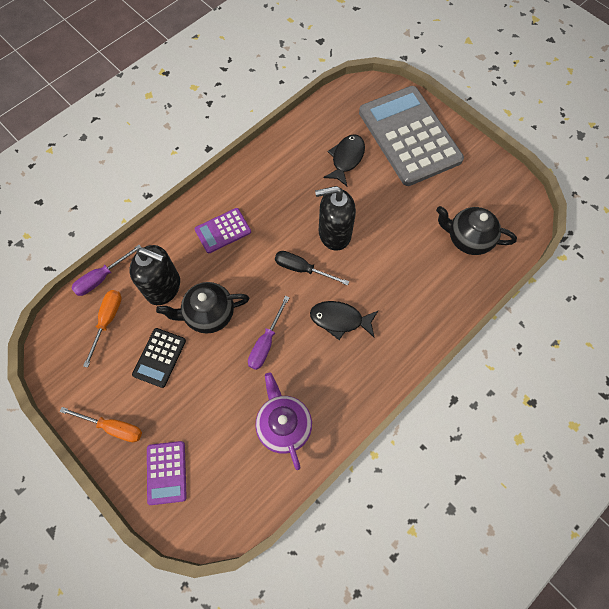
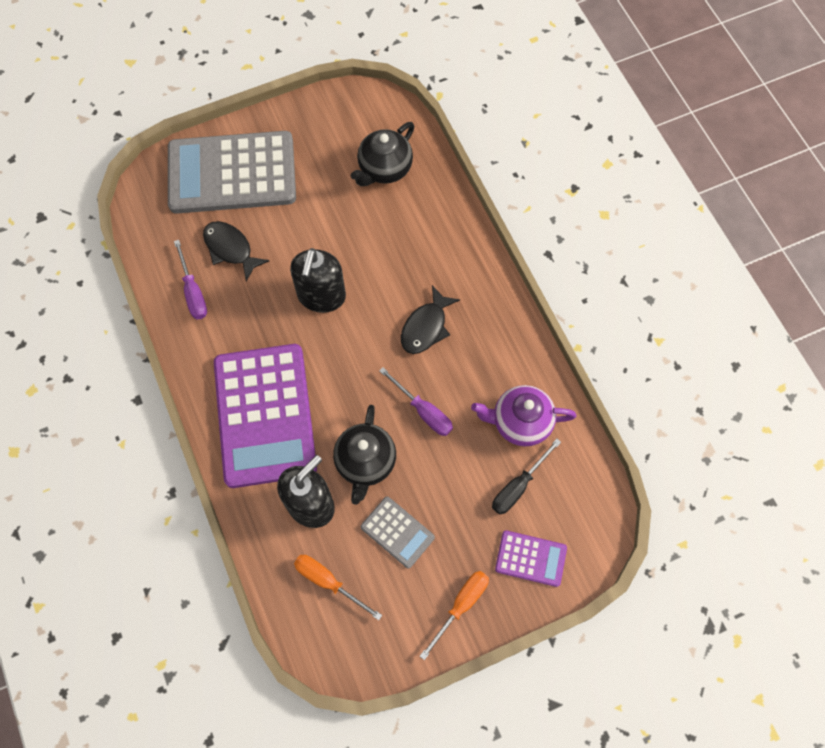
camera: 70 degrees left, 0 degrees up
purple screwdriver [71,245,142,296] -> purple screwdriver moved to [174,240,207,319]
black calculator [132,328,186,388] -> grey calculator [361,497,435,568]
purple calculator [195,208,251,253] -> purple calculator [214,344,317,488], size x2.23
black screwdriver [275,251,349,286] -> black screwdriver moved to [492,439,561,515]

